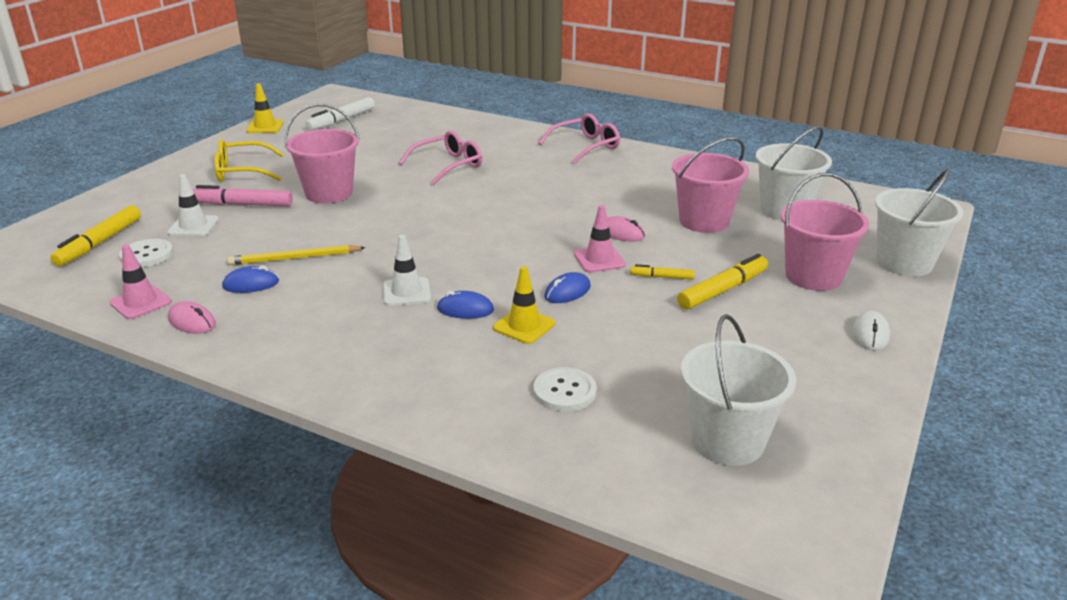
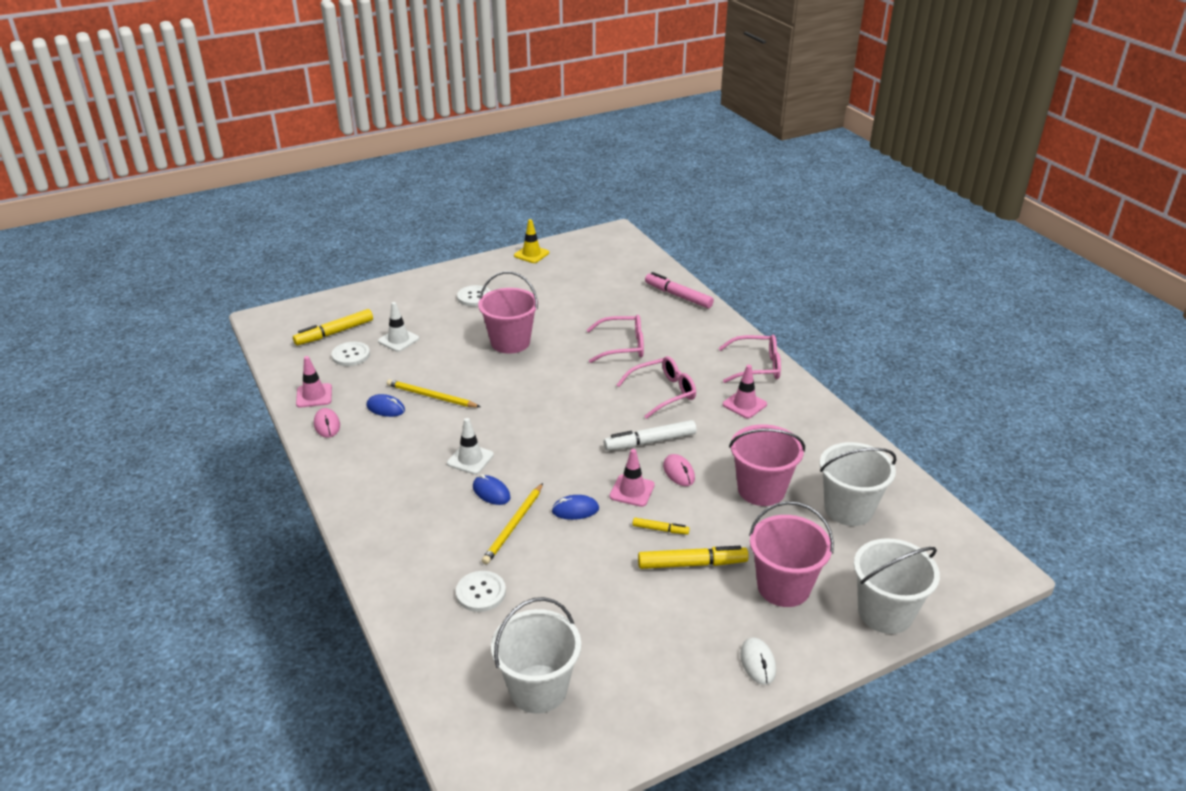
camera: 35 degrees right, 5 degrees up
pink marker [192,185,293,206] -> pink marker moved to [645,272,714,309]
yellow glasses [214,139,284,181] -> white button [457,285,491,306]
white marker [306,97,375,131] -> white marker moved to [604,420,697,451]
yellow traffic cone [493,266,555,344] -> yellow pencil [482,483,543,565]
yellow marker [630,264,695,280] -> yellow marker turned 150 degrees clockwise [633,518,690,535]
white mouse [853,311,890,350] -> white mouse turned 60 degrees counterclockwise [740,637,776,685]
none -> pink glasses [617,356,696,419]
none -> pink traffic cone [723,365,767,418]

